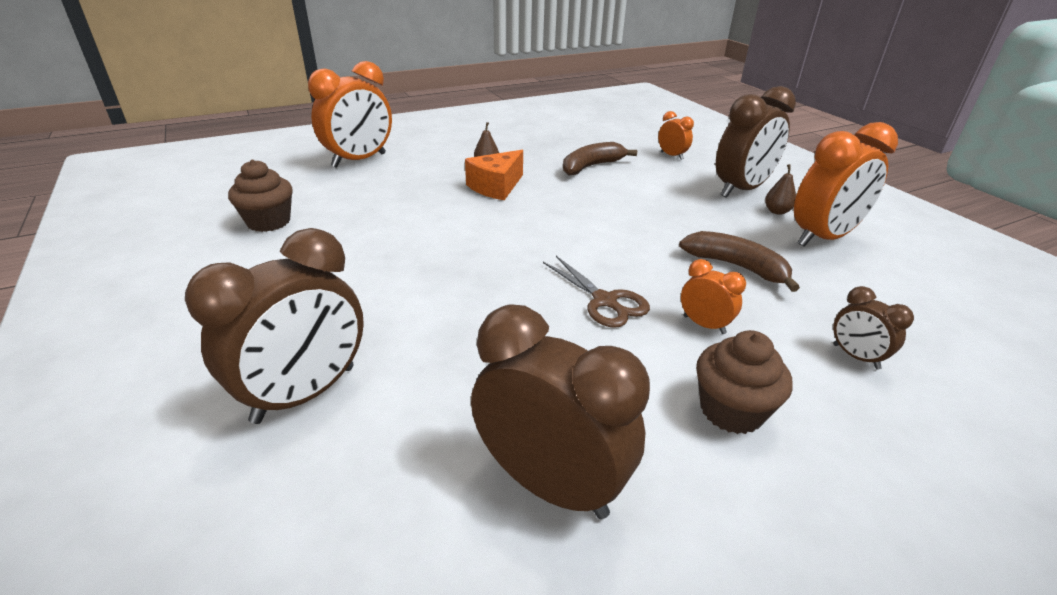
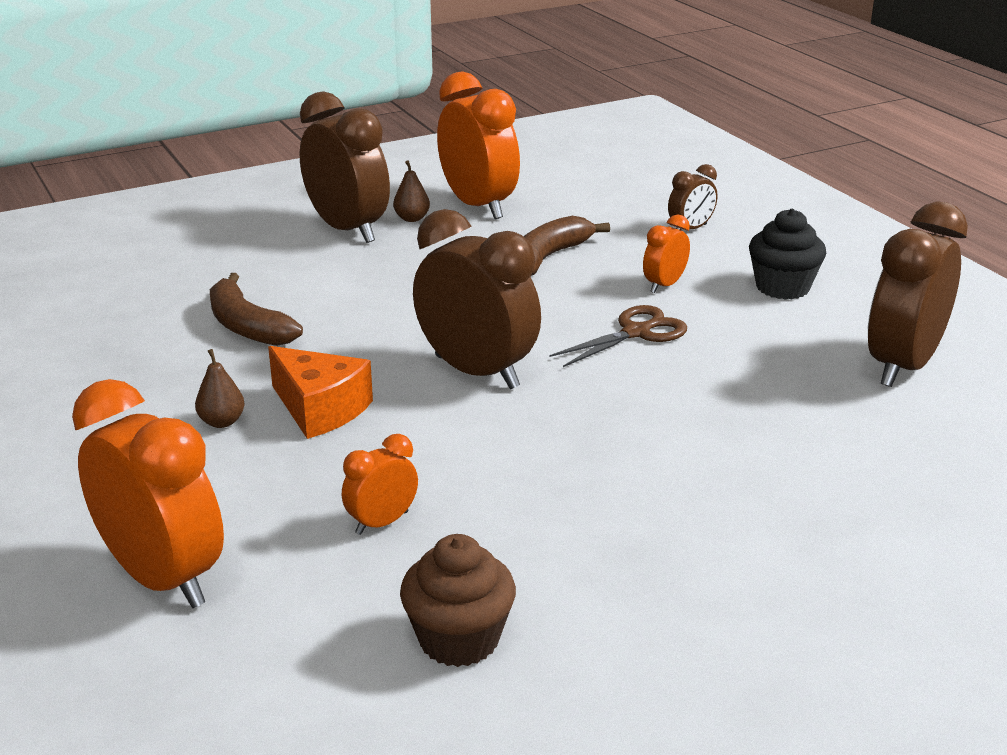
camera: 90 degrees left, 5 degrees down
brown clock [185,228,364,424] -> brown clock moved to [413,209,541,389]
orange clock [658,111,694,160] -> orange clock moved to [342,434,418,535]
brown cupcake [696,330,793,434] -> black cupcake [749,209,826,300]

